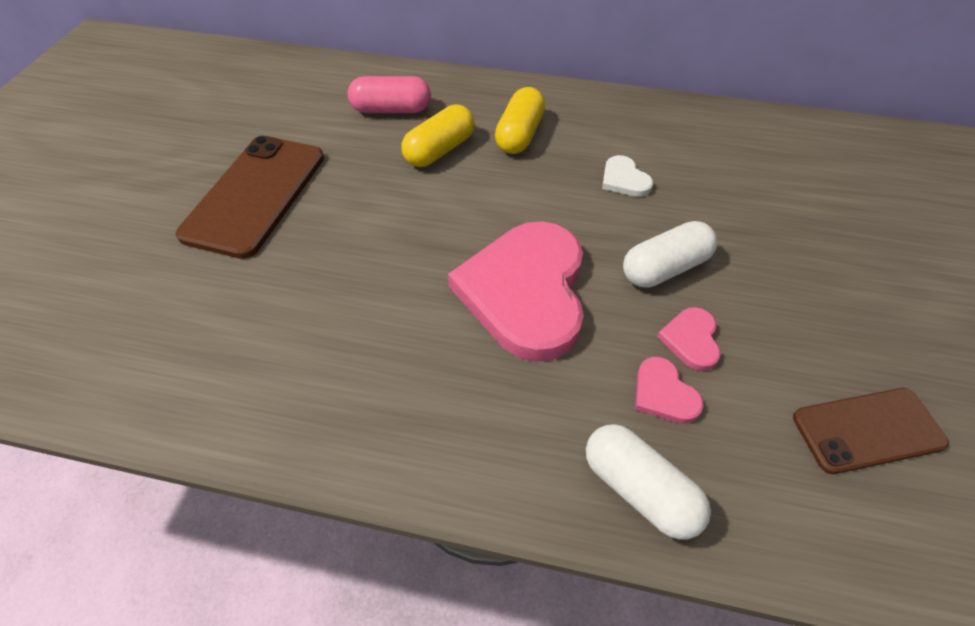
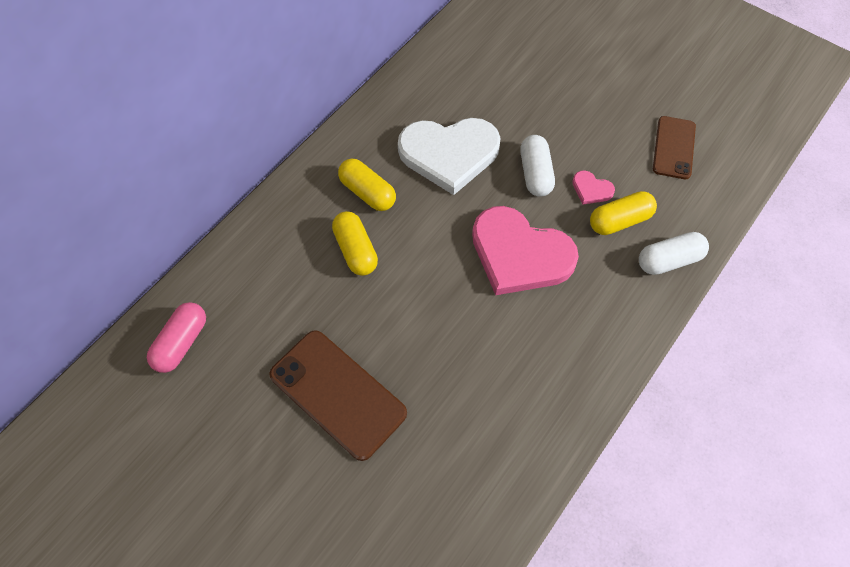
camera: 65 degrees left, 10 degrees up
pink capsule [348,76,431,113] -> pink capsule moved to [147,302,206,373]
white heart [602,155,653,197] -> white heart [398,118,501,195], size x2.41
pink heart [635,357,704,424] -> yellow capsule [590,191,657,235]

